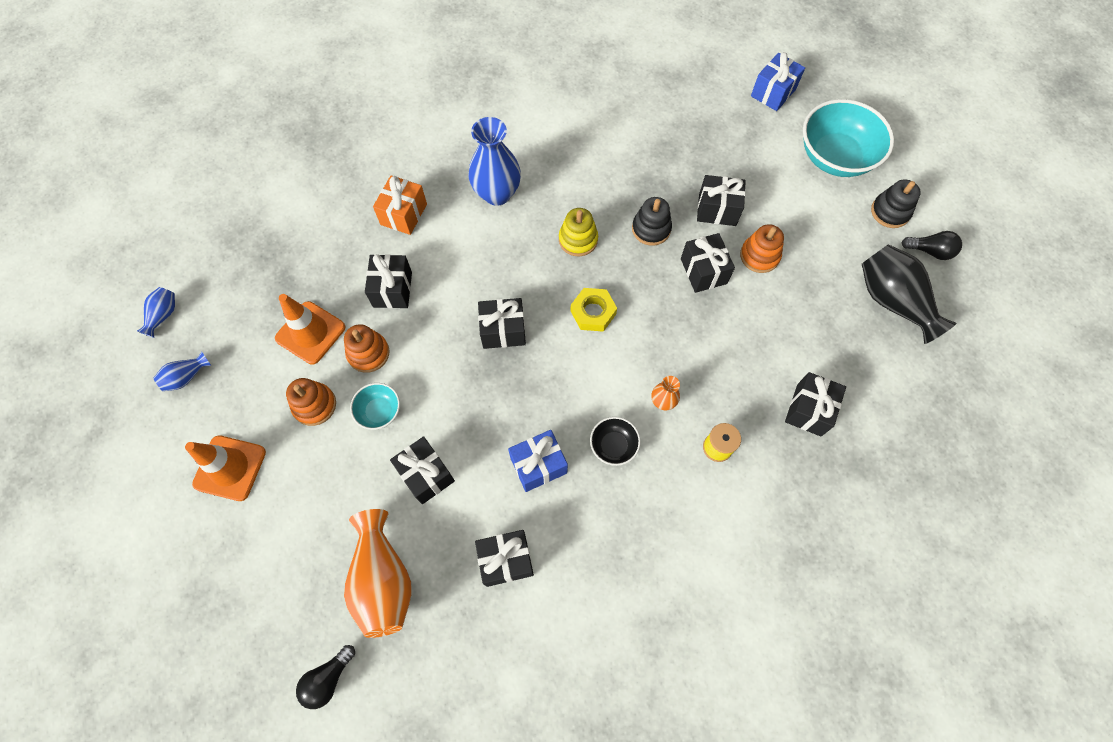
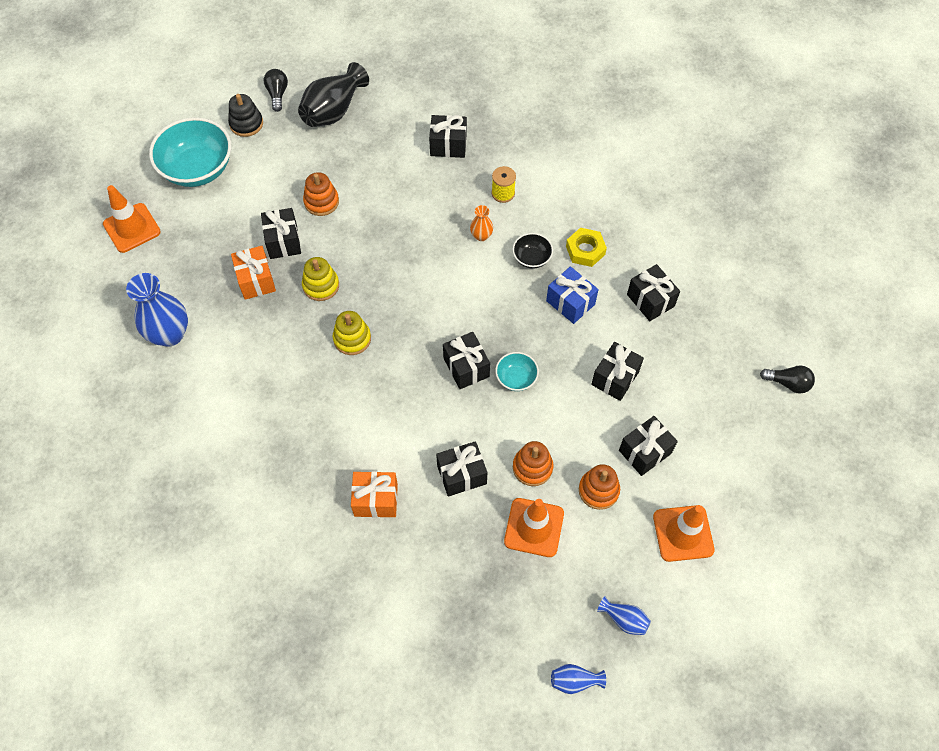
camera: 110 degrees left, 5 degrees down
orange vase [344,509,411,638] -> none
turquoise bowl [350,383,400,430] -> turquoise bowl moved to [495,352,539,391]
blue vase [468,117,521,206] -> blue vase moved to [126,273,188,347]
yellow nut [571,288,617,332] -> yellow nut moved to [566,228,607,267]
black stacking toy [632,197,672,246] -> yellow stacking toy [302,257,339,301]
black gift [681,233,735,293] -> black gift moved to [619,416,678,476]
blue gift [751,52,805,111] -> orange traffic cone [103,185,161,253]
none -> orange gift [231,246,276,300]

